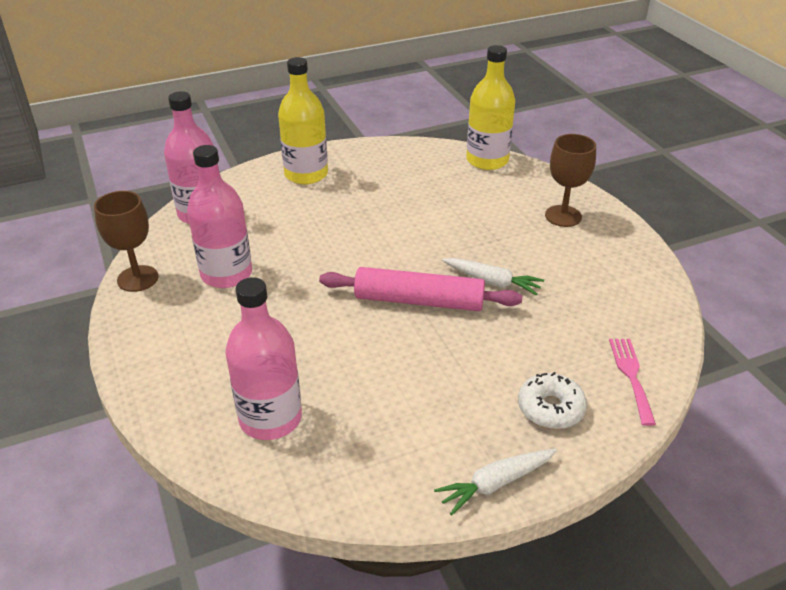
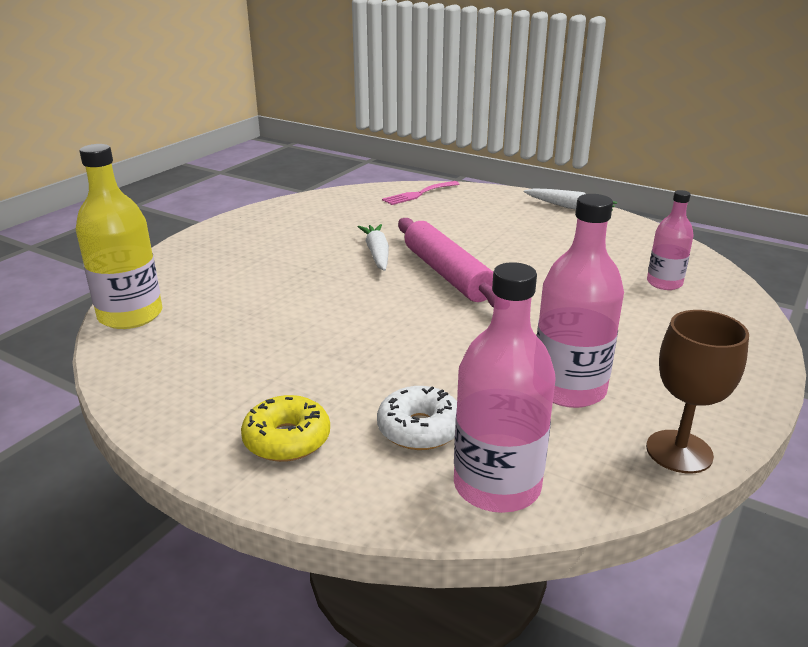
camera: 125 degrees left, 10 degrees down
pink bottle [225,277,302,440] -> pink bottle [647,190,694,290], size x0.60
yellow bottle [278,57,328,185] -> yellow donut [241,395,330,462]
white donut [518,372,587,429] -> white donut moved to [377,386,457,450]
brown goblet [545,134,596,227] -> none

